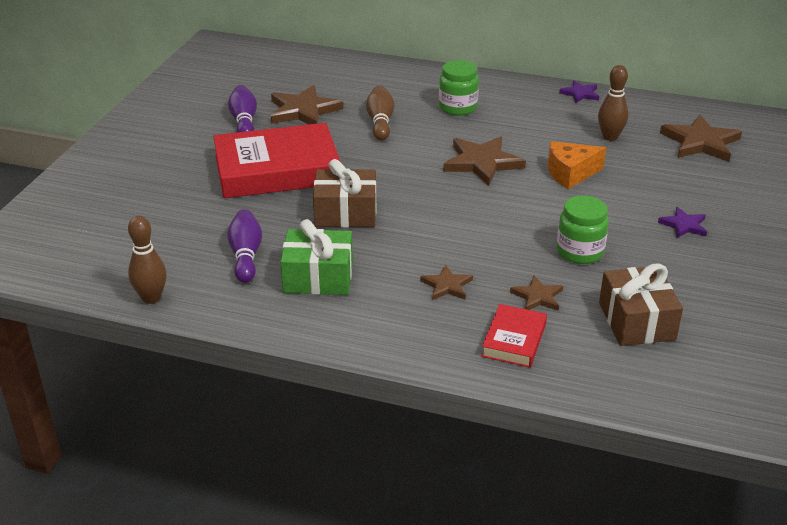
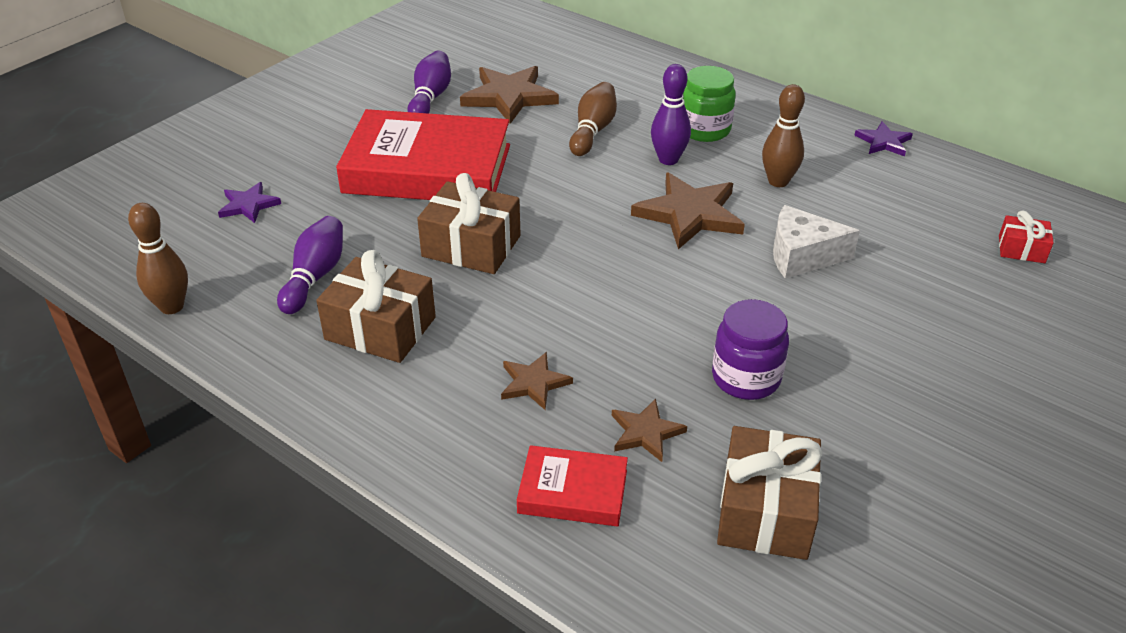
camera: 20 degrees right, 5 degrees up
green gift [280,219,353,295] -> brown gift [316,250,436,363]
red book [481,304,547,368] -> red book turned 60 degrees clockwise [517,445,628,526]
orange cheese [548,141,606,189] -> white cheese [773,205,860,279]
green jar [556,196,609,264] -> purple jar [712,299,789,400]
brown bowling pin [598,65,628,141] -> brown bowling pin moved to [762,84,805,187]
purple star [658,207,707,238] -> purple star moved to [218,182,281,223]
brown star [660,115,742,162] -> red gift [999,211,1054,263]
none -> purple bowling pin [651,64,691,165]

